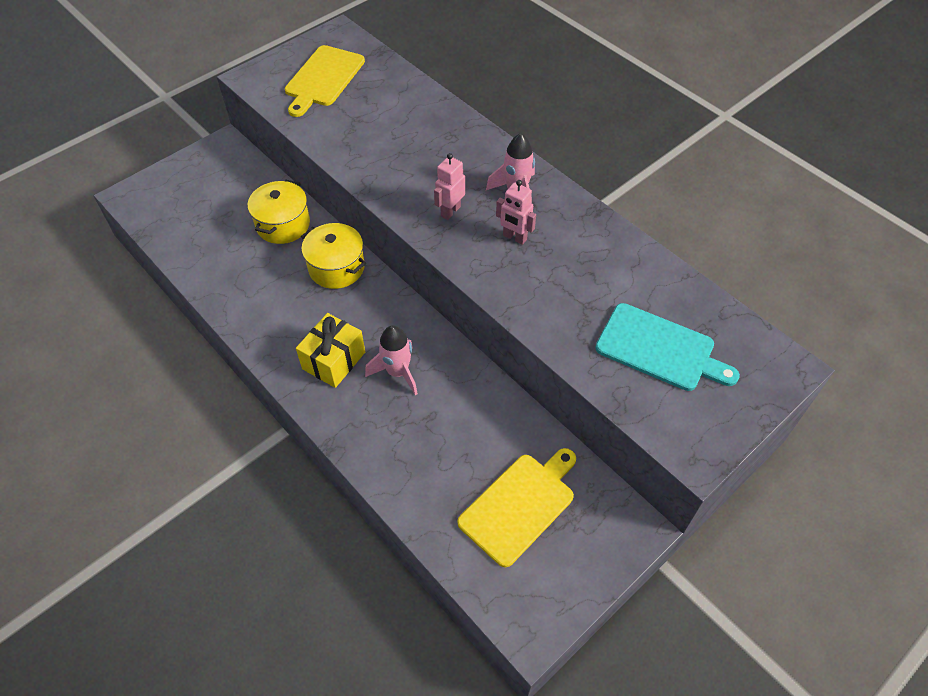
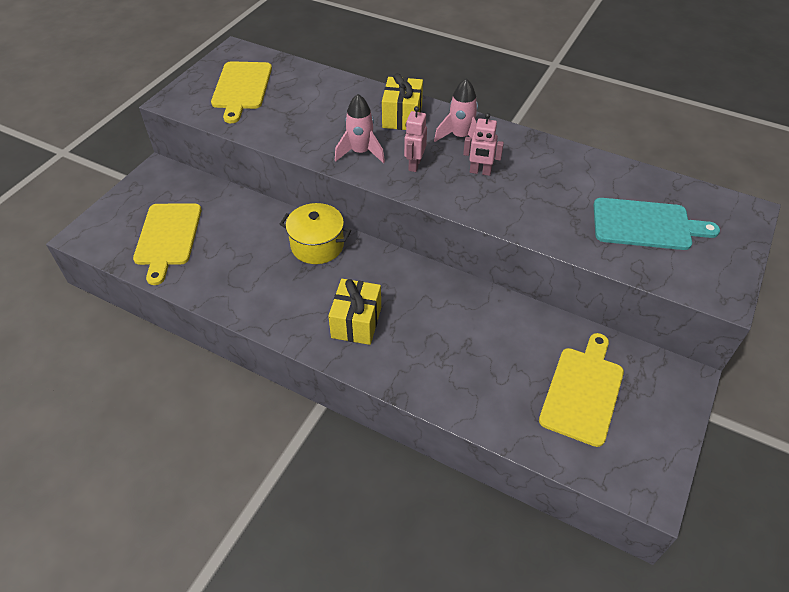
camera: 20 degrees left, 5 degrees down
yellow pot [248,180,310,244] -> none
pink rocket [365,325,418,395] -> pink rocket moved to [335,94,385,163]
none -> yellow cutting board [133,204,202,285]
none -> yellow gift [382,73,423,130]

